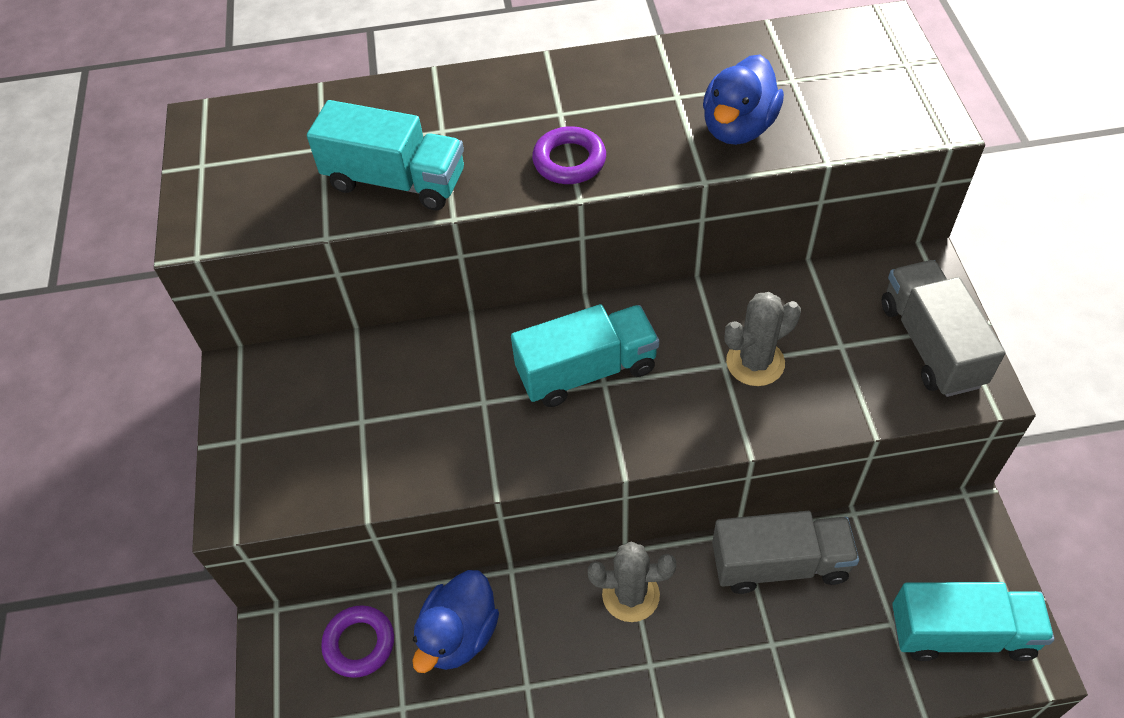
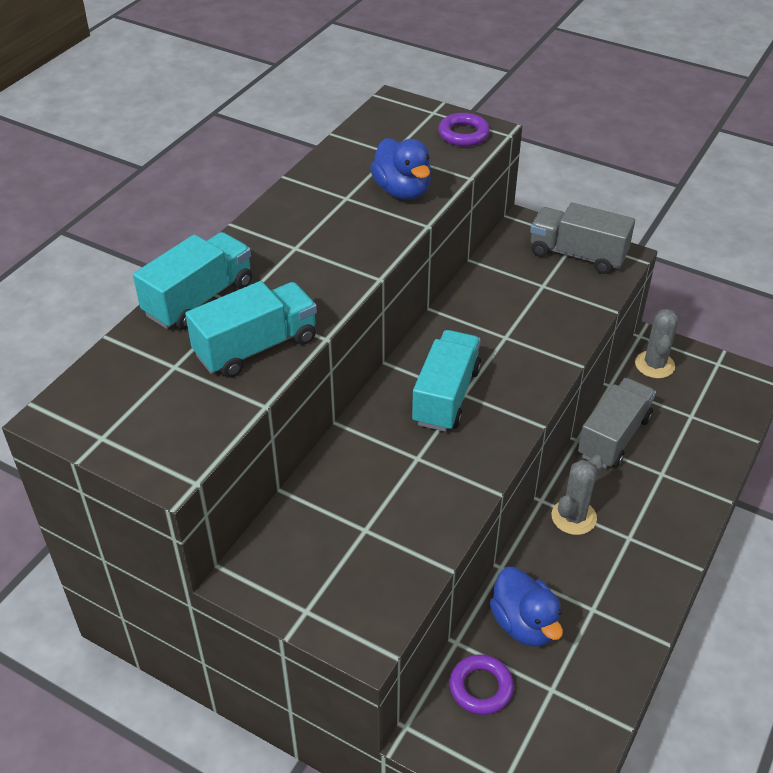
camera: 55 degrees left, 10 degrees down
purple ring [532,126,606,184] -> purple ring moved to [438,113,490,147]
grey cactus [725,292,801,386] -> grey cactus moved to [635,309,678,378]
turquoise truck [892,582,1054,661] -> turquoise truck moved to [133,232,252,329]

